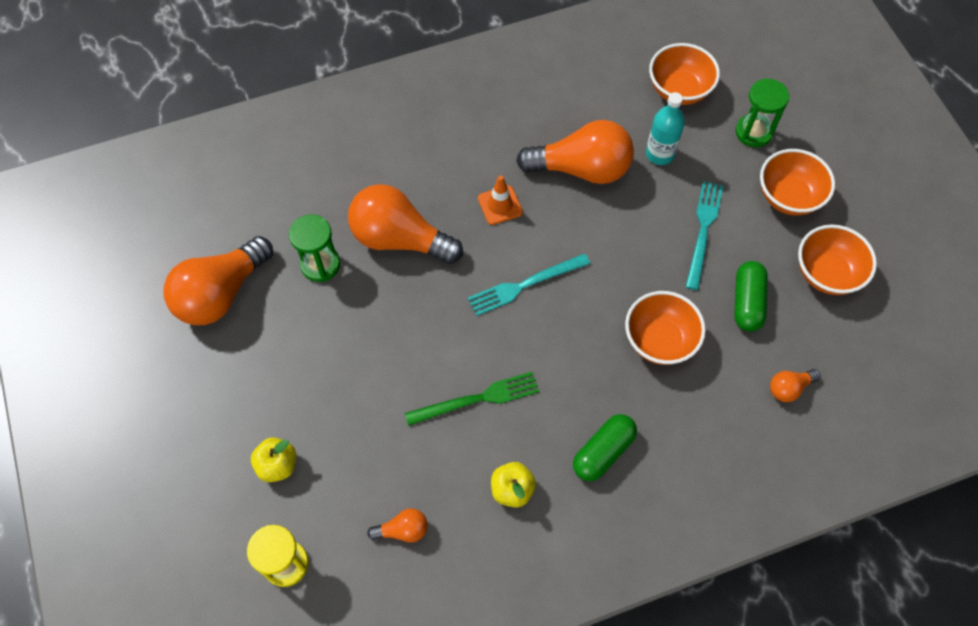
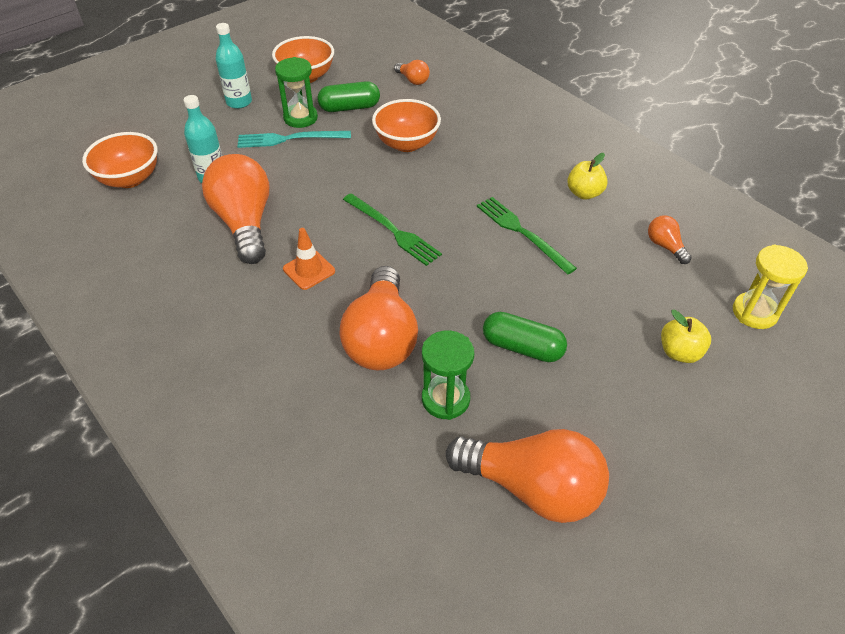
camera: 110 degrees left, 15 degrees down
turquoise fork [468,253,590,316] -> green fork [343,193,442,266]
green capsule [573,414,637,481] -> green capsule moved to [483,312,567,362]
green hourglass [736,78,789,147] -> green hourglass moved to [275,57,318,128]
orange bowl [760,149,835,215] -> turquoise bottle [215,23,252,109]

